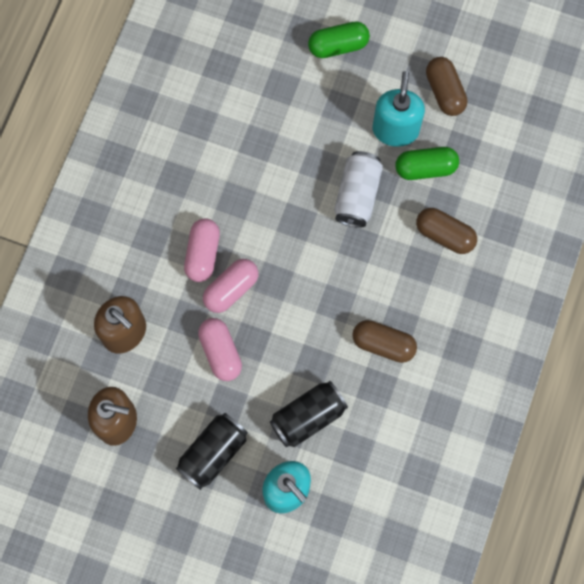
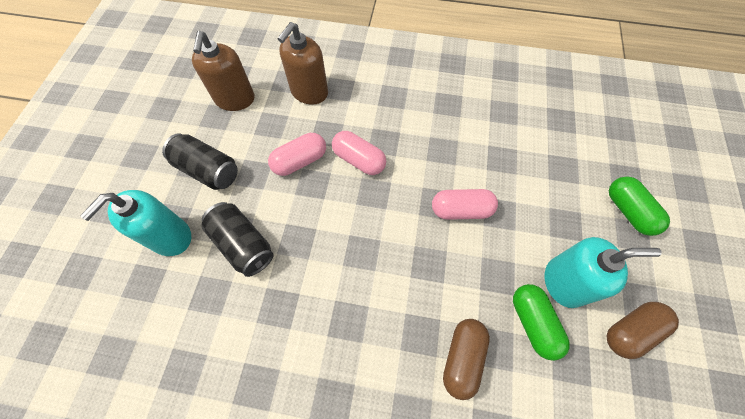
camera: 80 degrees right, 10 degrees down
pink capsule [184,218,220,282] -> pink capsule moved to [432,189,498,220]
white can [334,151,383,228] -> none
brown capsule [352,320,417,363] -> none

